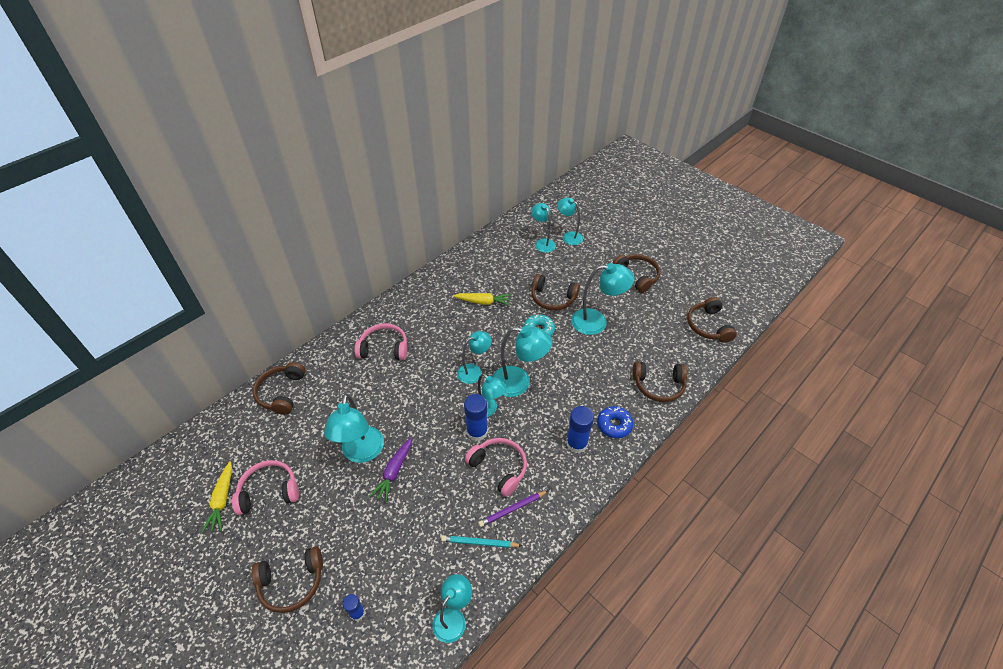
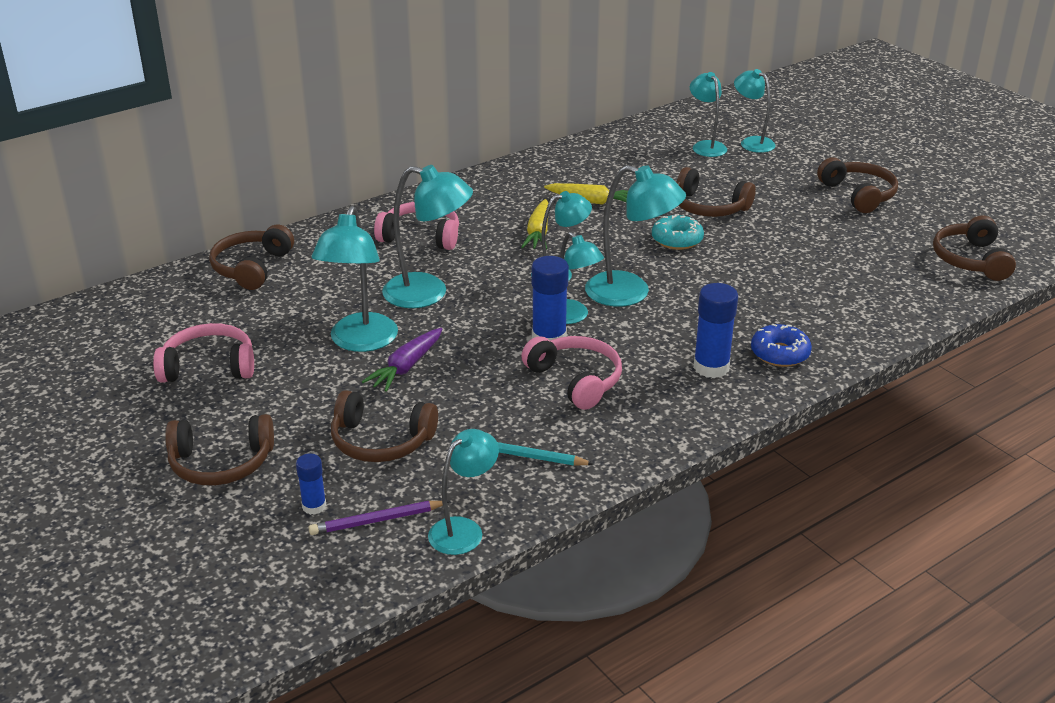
camera: 10 degrees right, 15 degrees down
yellow carrot [202,461,232,532] -> yellow carrot moved to [521,199,549,249]
purple pencil [478,491,548,527] -> purple pencil moved to [308,501,450,535]
turquoise lamp [571,263,634,335] -> turquoise lamp moved to [382,165,473,308]
brown headphones [632,362,688,402] -> brown headphones moved to [331,390,438,462]

